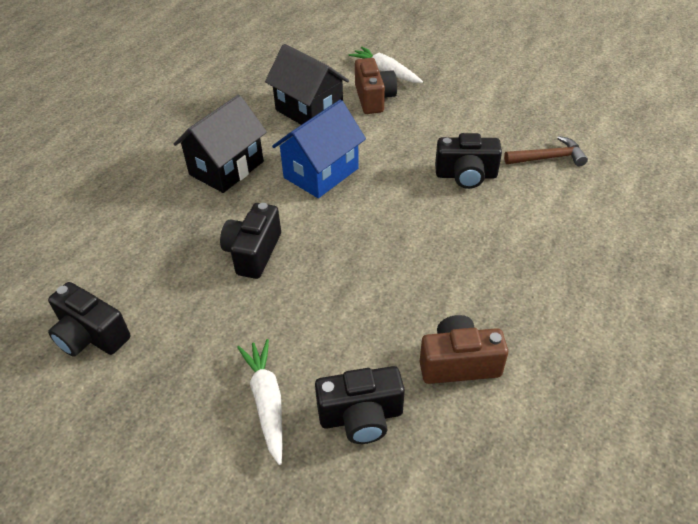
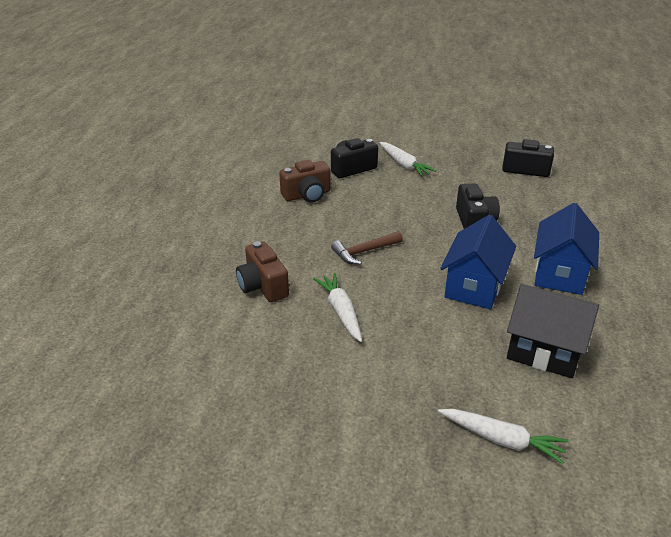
camera: 160 degrees right, 10 degrees down
black house [174,94,267,193] -> blue house [534,203,599,295]
brown camera [355,58,397,114] -> brown camera moved to [236,241,289,302]
black camera [435,133,502,189] -> white carrot [313,273,362,342]
brown hammer [504,136,588,166] -> brown hammer moved to [331,231,403,265]

